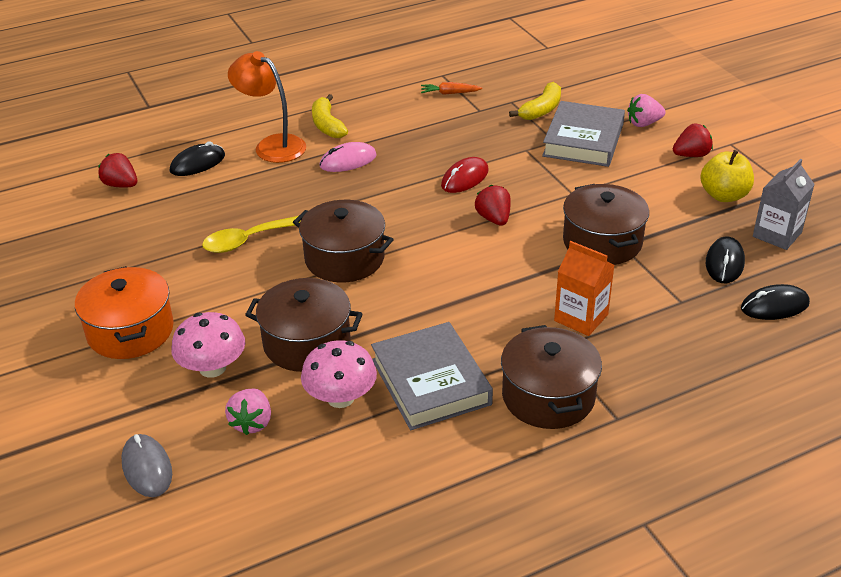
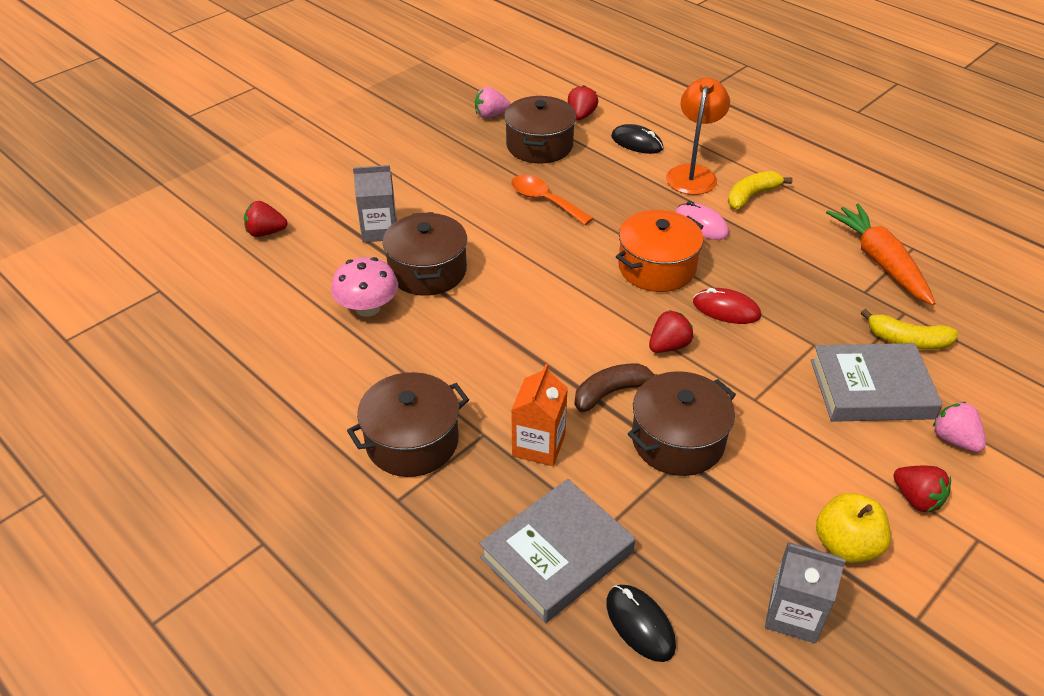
camera: 70 degrees right, 5 degrees up
orange pot [75,266,174,359] -> orange pot moved to [616,210,704,292]
grey mouse [122,434,172,497] -> red strawberry [244,201,287,237]
pink mushroom [171,312,245,378] -> grey carton [353,165,397,242]
yellow spoon [202,216,300,253] -> orange spoon [511,175,593,225]
pink strawberry [225,388,271,435] -> pink strawberry moved to [475,87,510,119]
brown pot [293,200,394,282] -> brown pot moved to [504,96,576,164]
grey book [371,322,493,430] -> grey book moved to [479,479,635,623]
orange carrot [421,82,483,95] -> orange carrot [826,203,935,305], size x2.16
black mouse [706,237,745,283] -> none
none -> brown banana [575,363,658,412]

